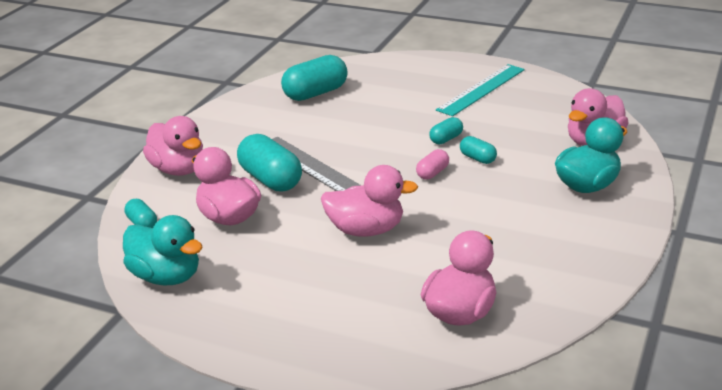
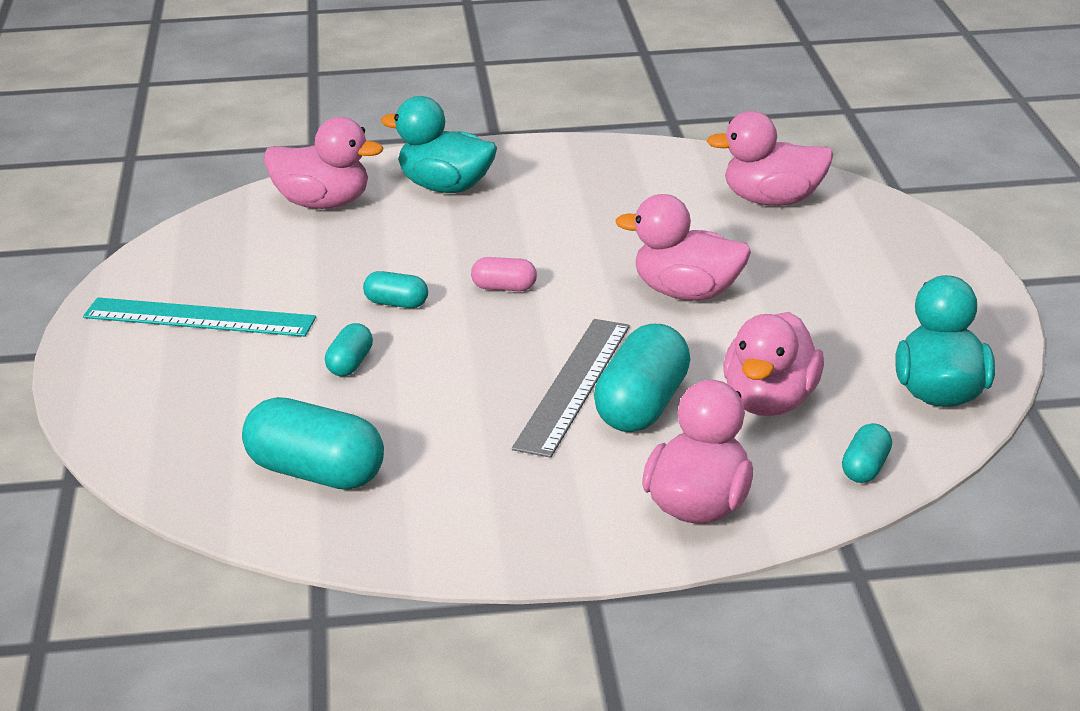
camera: 120 degrees left, 0 degrees up
pink duck [321,165,418,237] -> pink duck turned 45 degrees counterclockwise [615,194,751,301]
turquoise capsule [460,136,497,164] -> turquoise capsule moved to [325,323,373,376]

